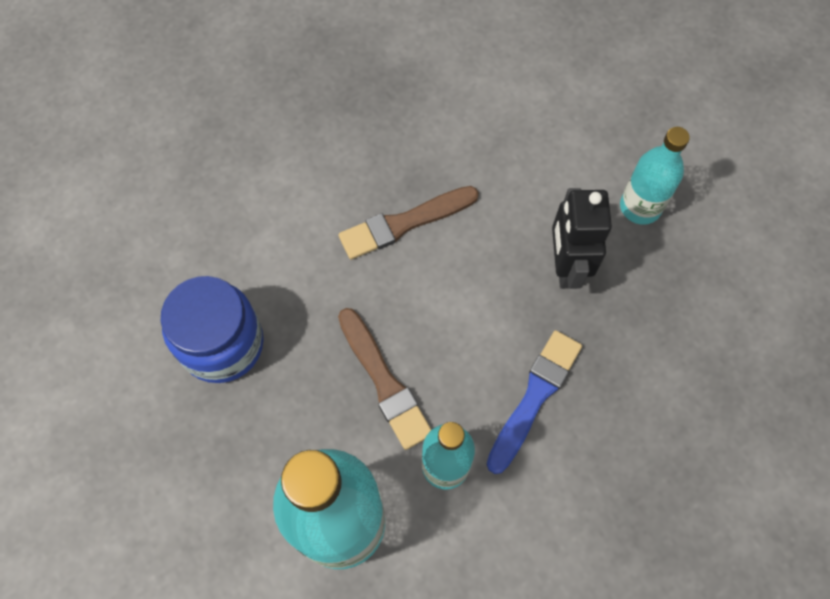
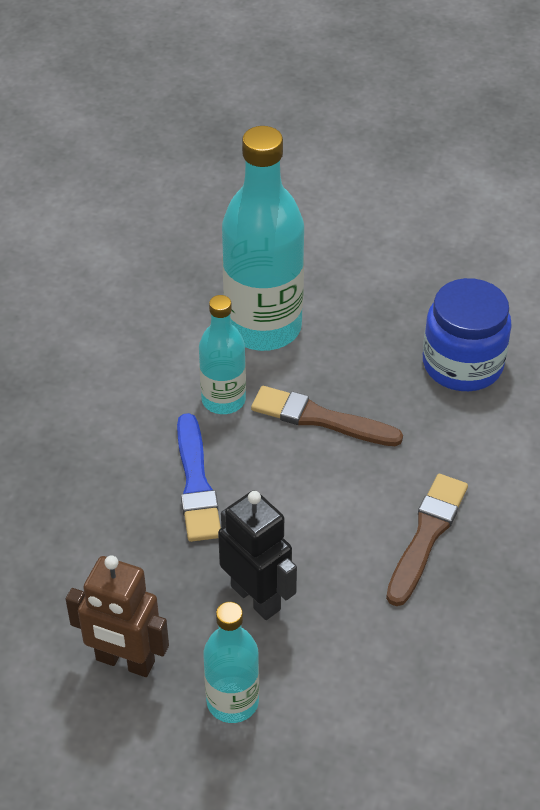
camera: 140 degrees right, 20 degrees down
none -> brown robot [66,555,169,677]

